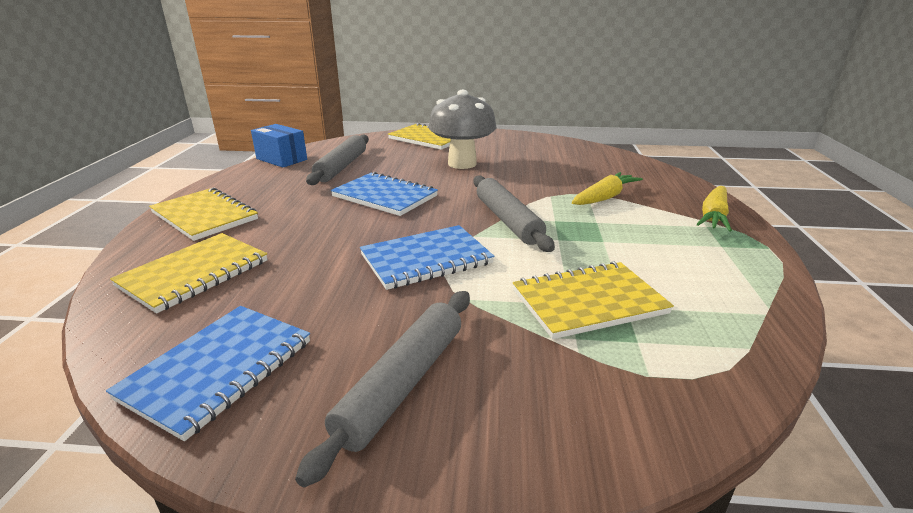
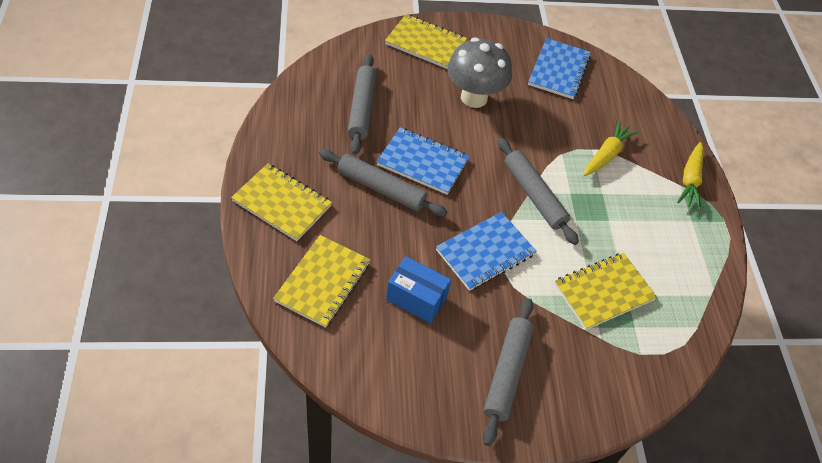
camera: 15 degrees left, 25 degrees up
blue notebook [106,306,310,441] -> blue notebook moved to [528,38,591,99]
blue box [251,124,307,167] -> blue box moved to [386,256,451,323]
none -> grey rolling pin [319,149,447,217]

